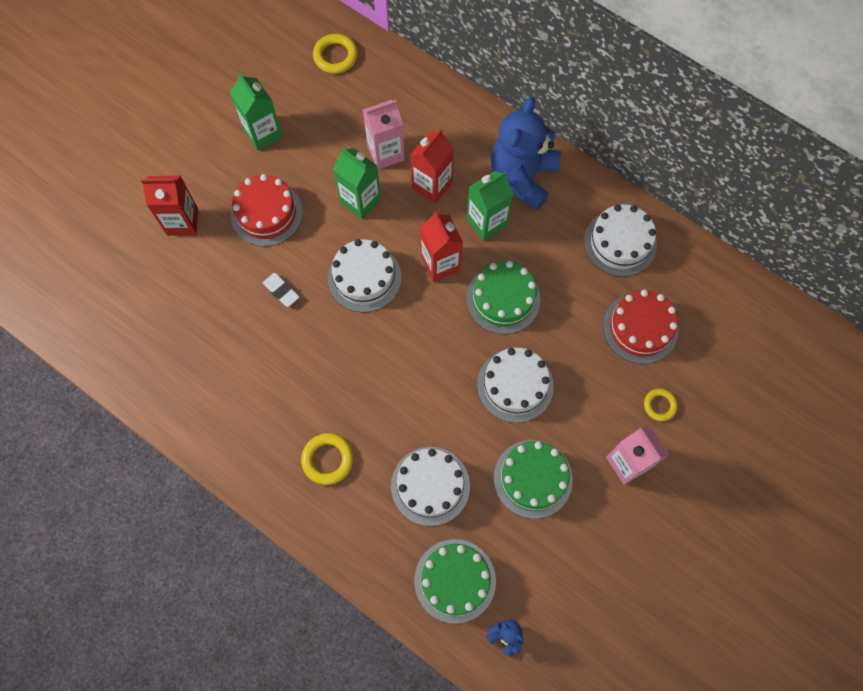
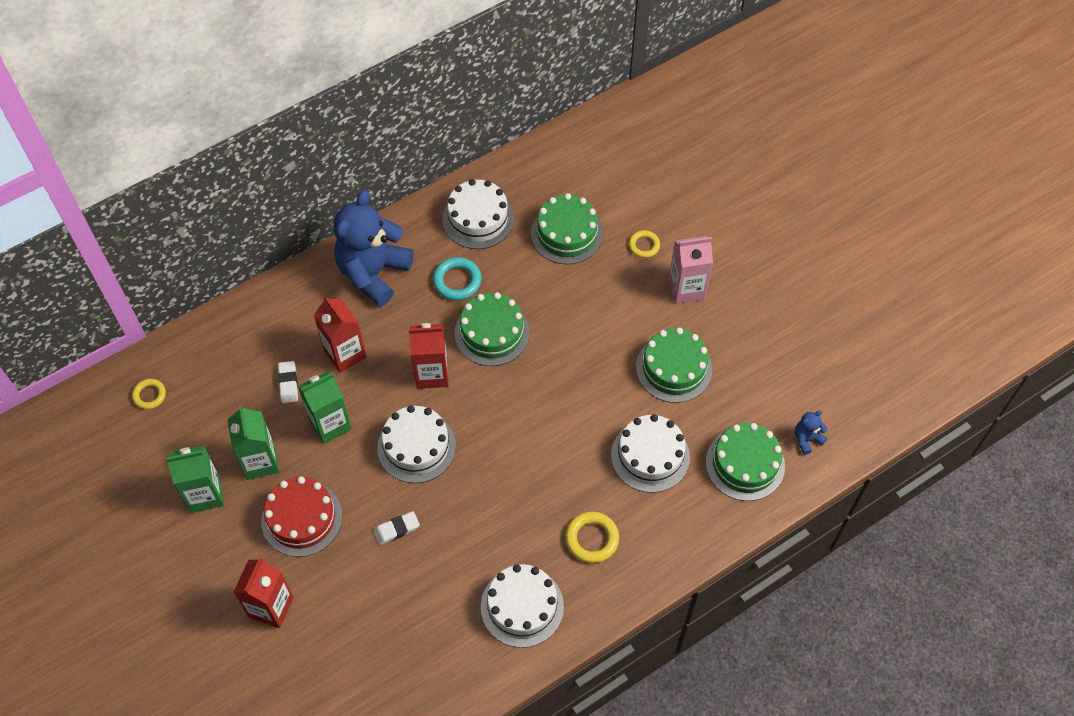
camera: 70 degrees left, 10 degrees down
yellow ring [313,34,358,74] -> yellow ring [132,379,166,409], size x0.66
pink carton [363,100,405,170] -> white eraser [278,361,298,403]
green carton [467,171,513,241] -> green carton moved to [227,406,279,480]
white cake [477,347,554,423] -> white cake moved to [481,564,564,648]
blue teddy bear [491,97,561,210] -> blue teddy bear turned 75 degrees clockwise [333,190,414,307]
red cake [603,289,678,364] -> green cake [531,193,603,265]
none -> turquoise ring [433,257,482,300]

